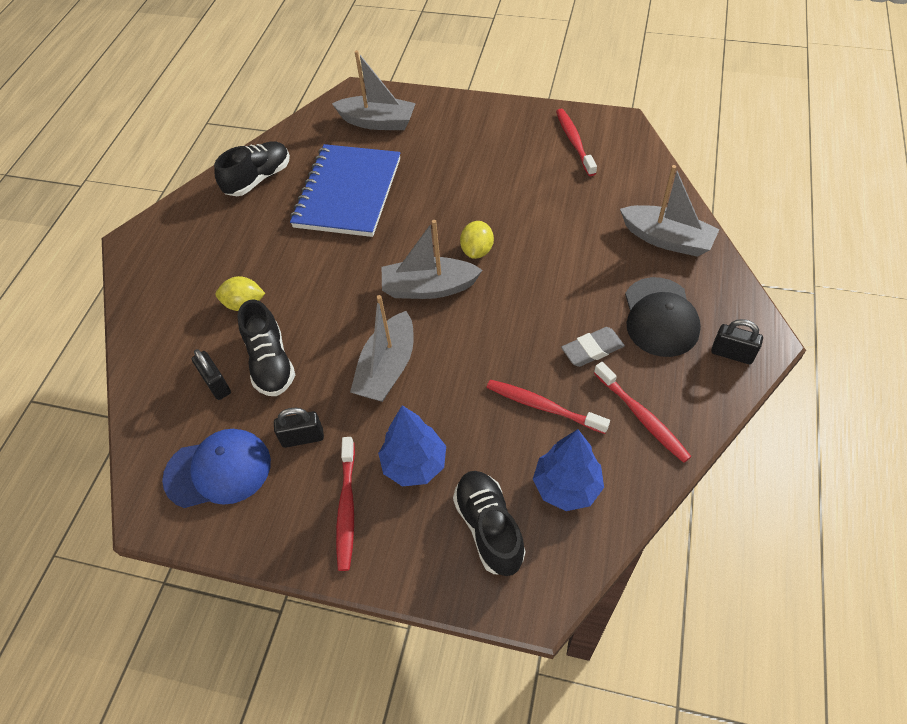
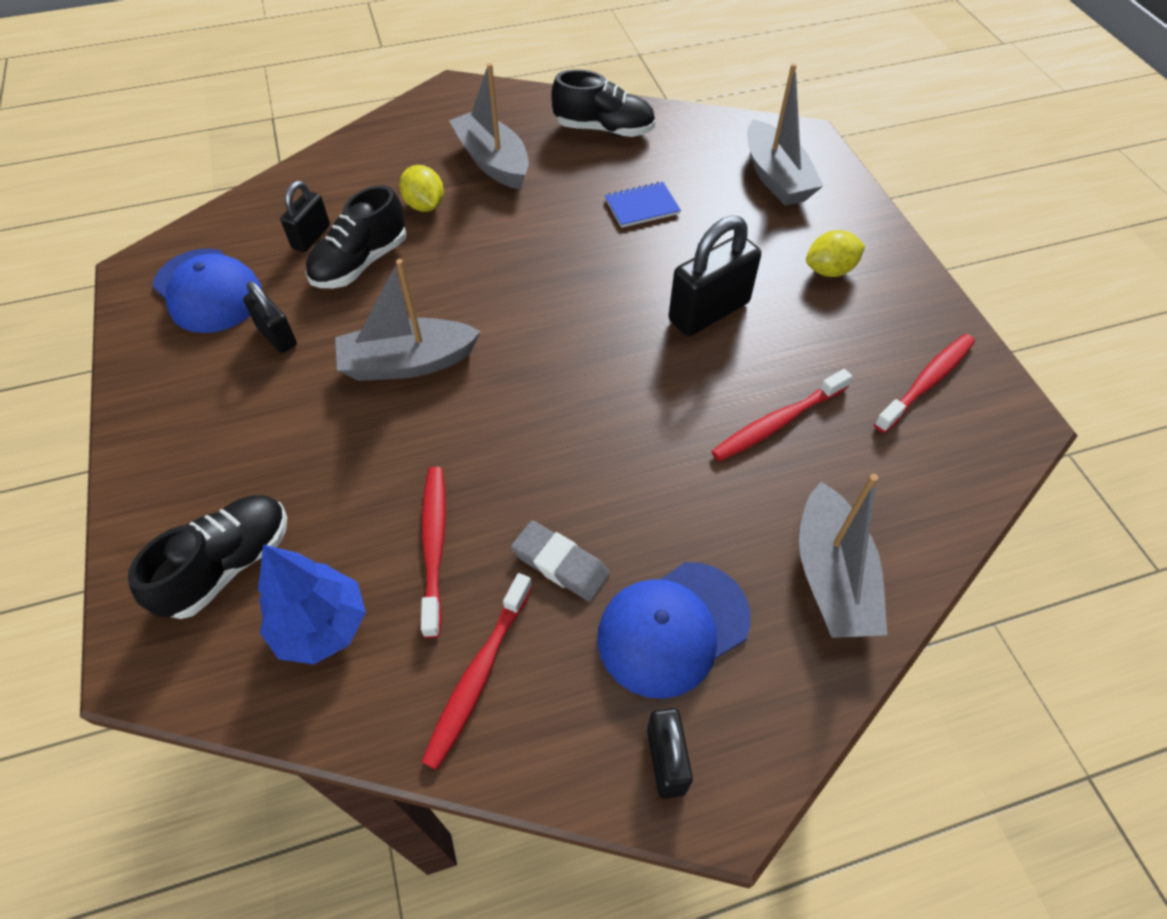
camera: 55 degrees right, 0 degrees up
blue notebook [290,144,401,237] -> blue notebook [605,182,681,228], size x0.42
red toothbrush [336,437,355,571] -> red toothbrush moved to [712,369,852,461]
blue tree [378,405,446,487] -> none
grey boat [382,220,483,299] -> grey boat moved to [449,63,529,190]
yellow lemon [460,221,494,259] -> yellow lemon moved to [806,230,865,277]
black cap [625,277,701,357] -> blue cap [597,562,751,699]
none -> black padlock [669,215,761,336]

